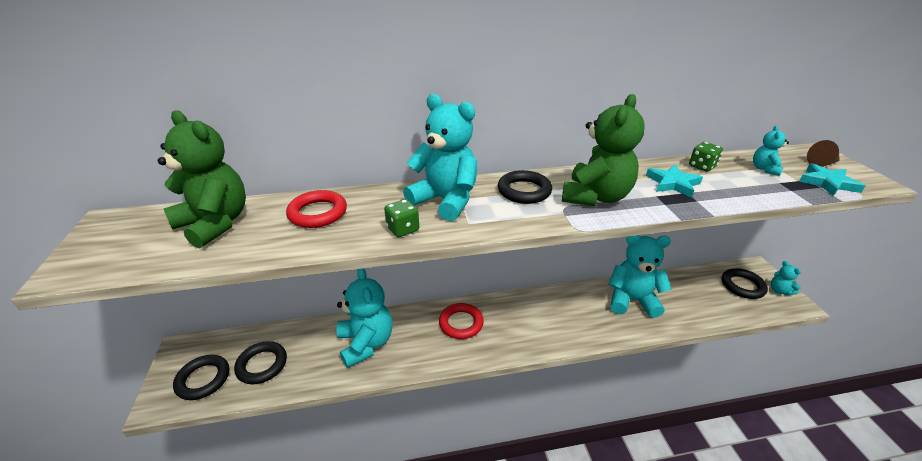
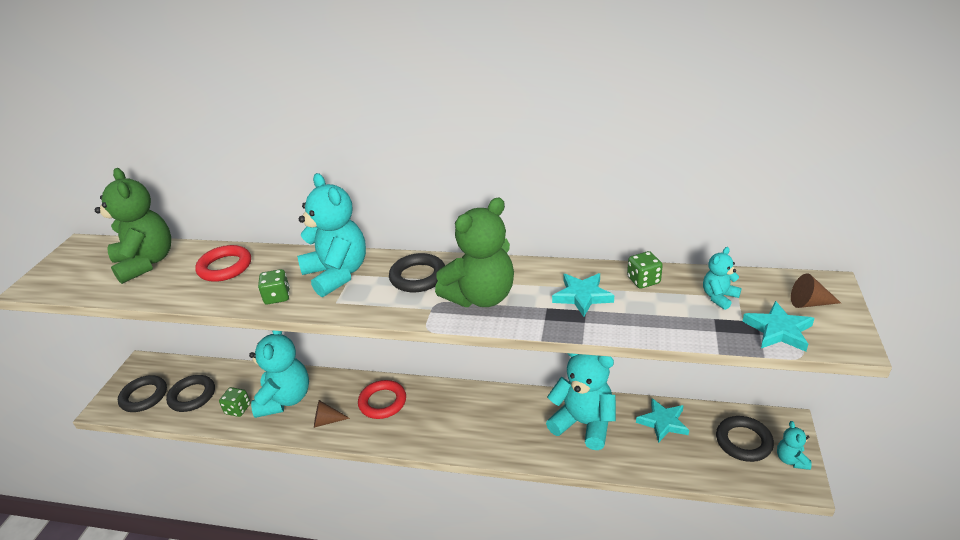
camera: 25 degrees right, 0 degrees up
none -> green dice [219,387,251,417]
none -> brown cone [314,400,350,428]
none -> turquoise star [636,398,689,443]

